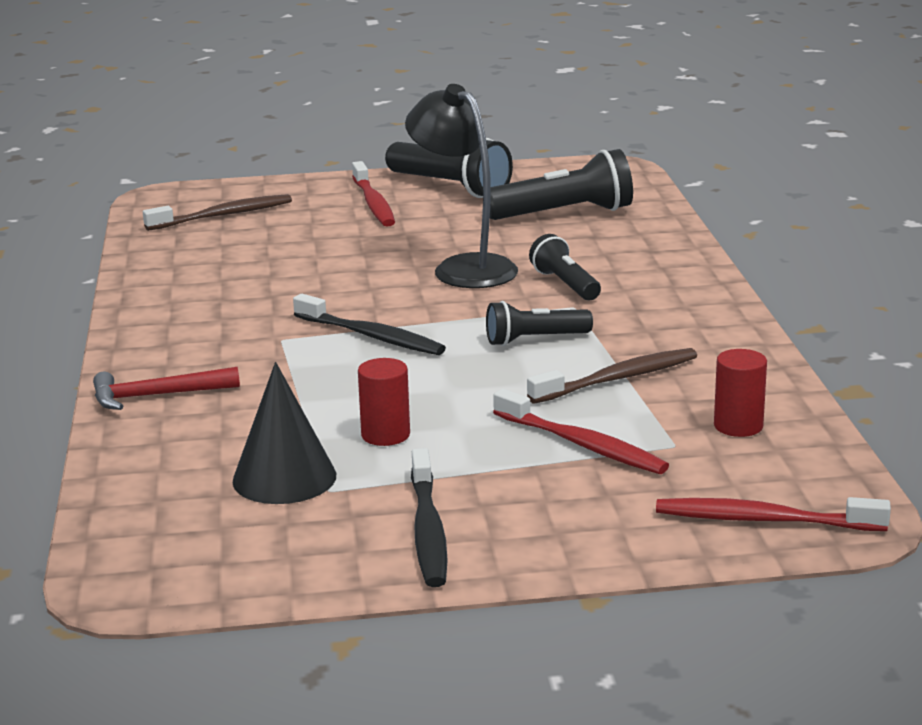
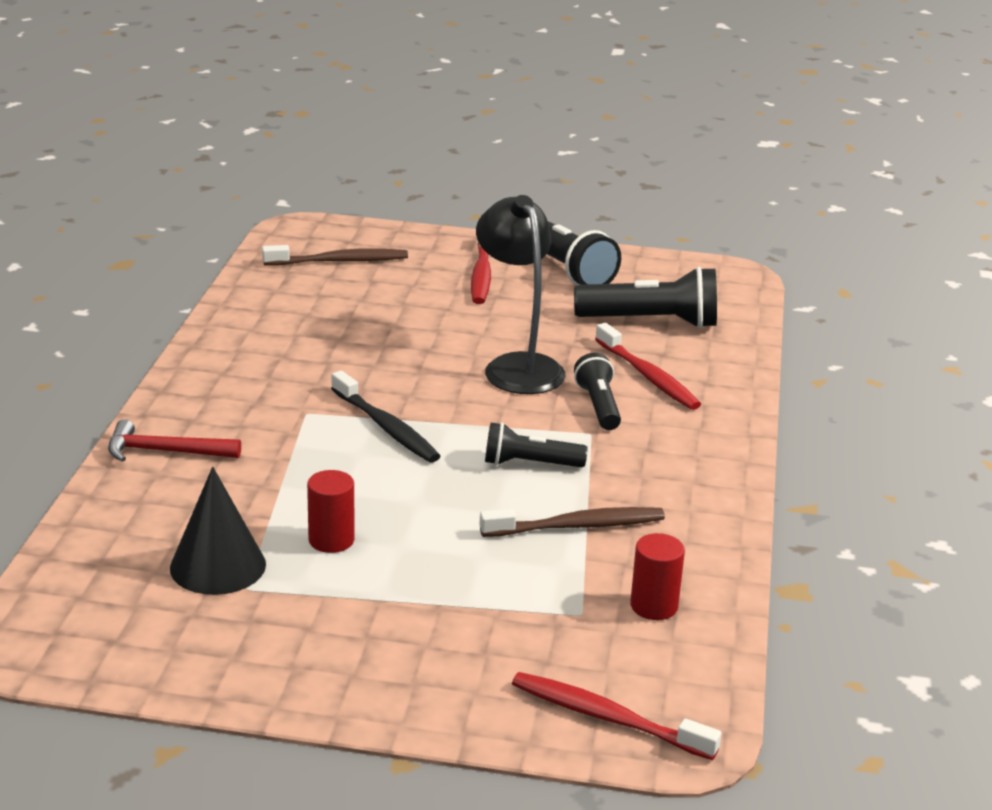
camera: 15 degrees right, 5 degrees up
black toothbrush [411,448,448,587] -> none
red toothbrush [493,389,669,474] -> red toothbrush moved to [595,323,701,410]

